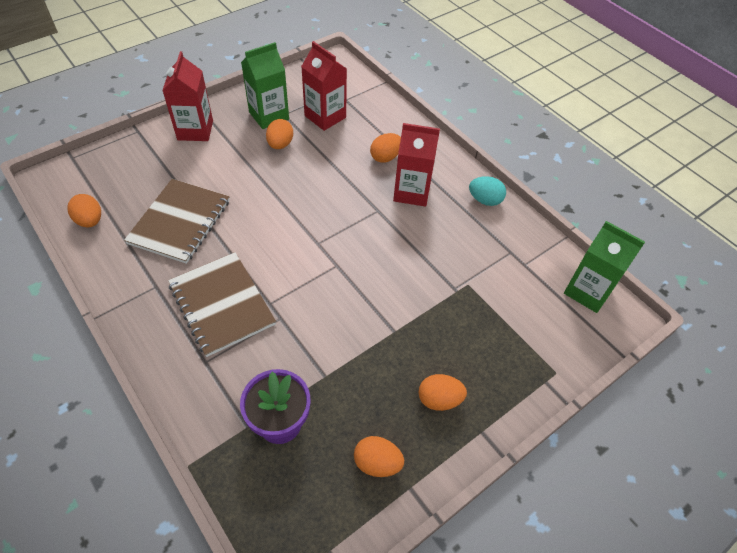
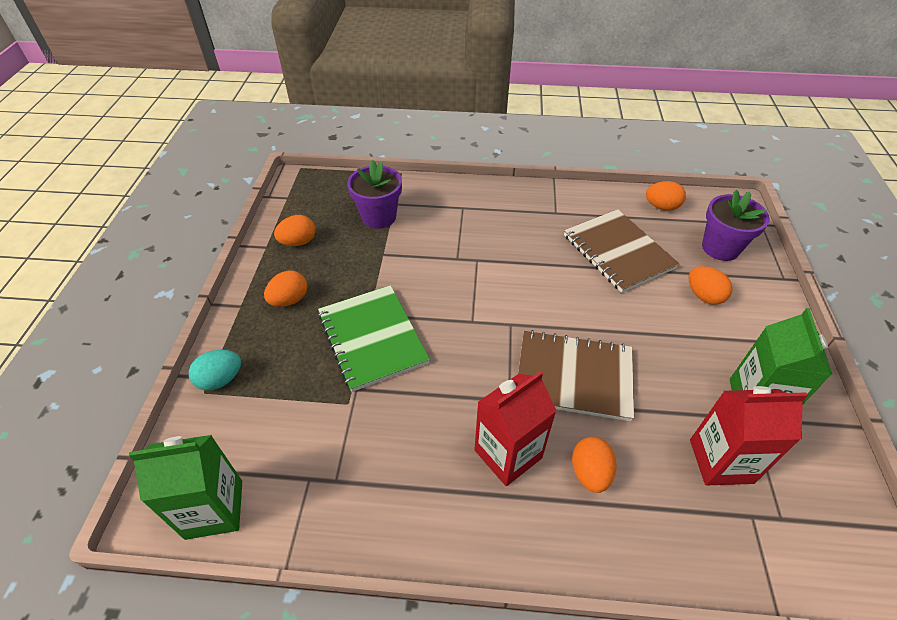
camera: 135 degrees right, 5 degrees down
red carton [162,51,213,141] -> none
brown notebook [168,252,276,357] -> brown notebook moved to [518,330,634,421]
orange egg [266,119,293,149] -> orange egg moved to [688,266,733,305]
turquoise egg [469,176,506,206] -> turquoise egg moved to [189,350,241,390]
none -> green notebook [318,285,430,392]
none -> purple flower pot [702,190,770,261]

